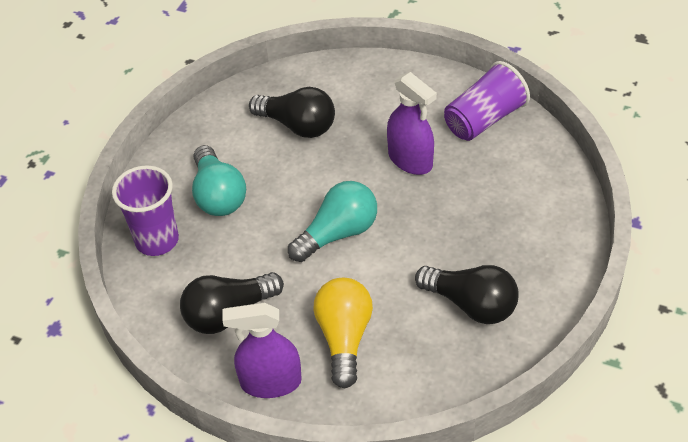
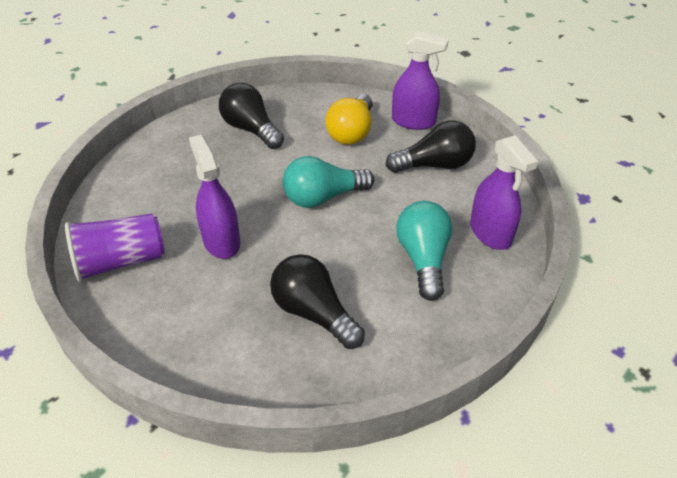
camera: 165 degrees left, 5 degrees down
purple cup [112,165,179,256] -> purple spray bottle [470,135,538,250]

